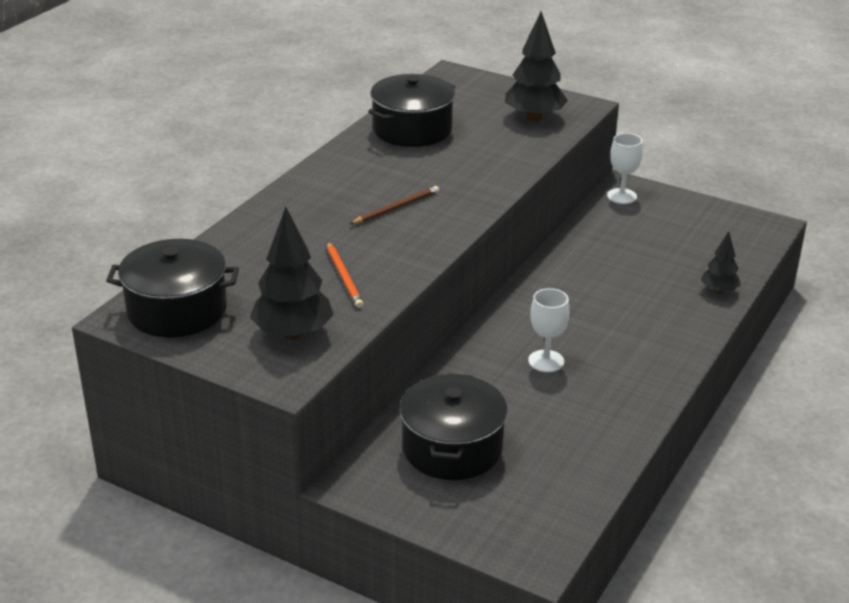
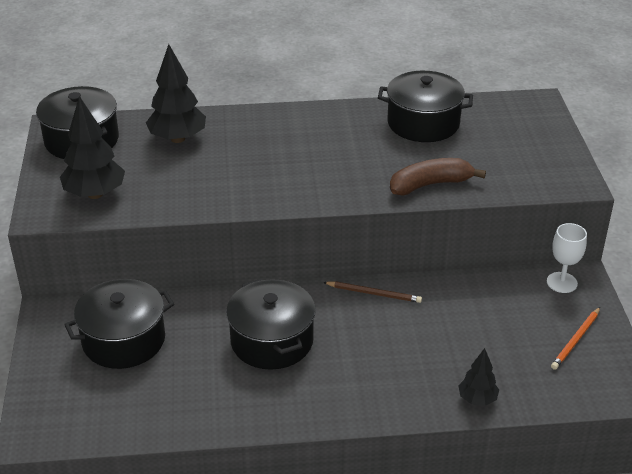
camera: 55 degrees right, 5 degrees up
orange pencil [327,242,363,308] -> orange pencil moved to [551,307,600,370]
brown pencil [350,186,439,224] -> brown pencil moved to [323,281,422,303]
black tree [505,12,568,121] -> black tree moved to [146,44,206,143]
white goblet [528,288,569,372] -> black pot [226,279,316,370]
none -> brown banana [390,158,486,196]

